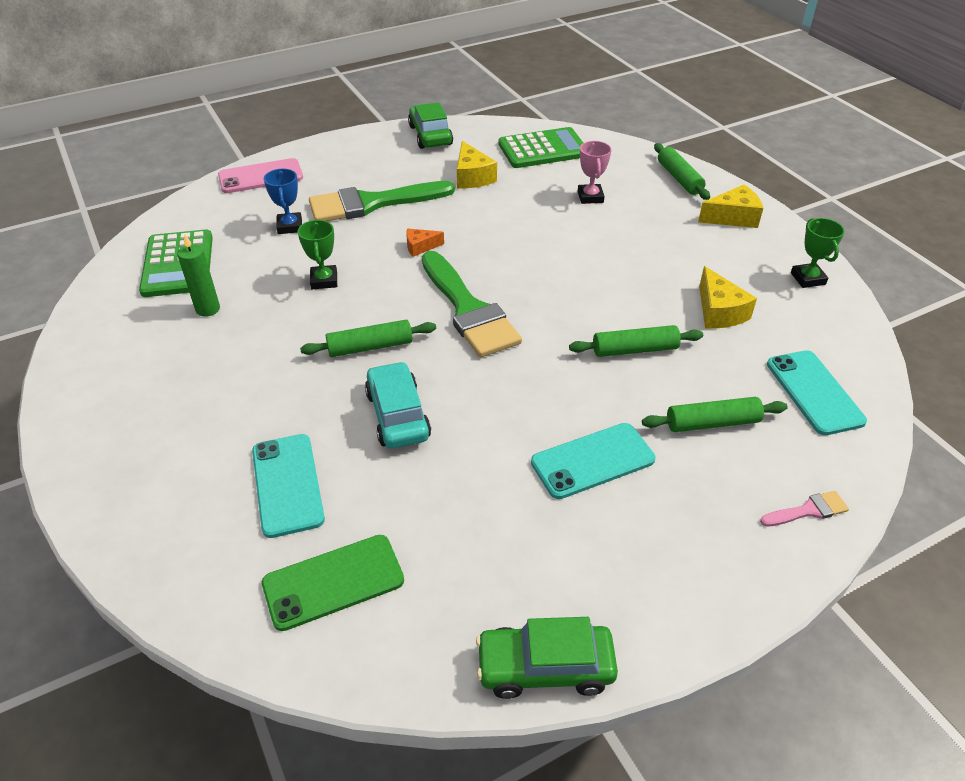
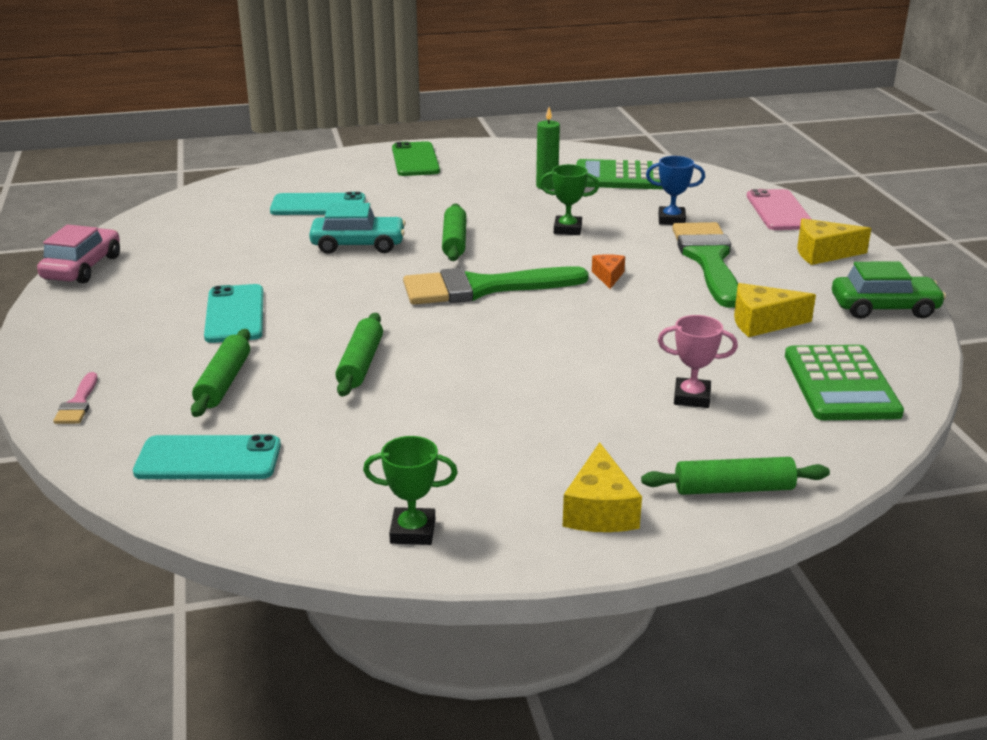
camera: 105 degrees right, 15 degrees down
green phone [262,535,404,631] -> green phone moved to [392,141,440,176]
green car [476,617,618,699] -> pink car [37,225,120,284]
yellow cheese [699,266,757,329] -> yellow cheese moved to [797,219,871,265]

